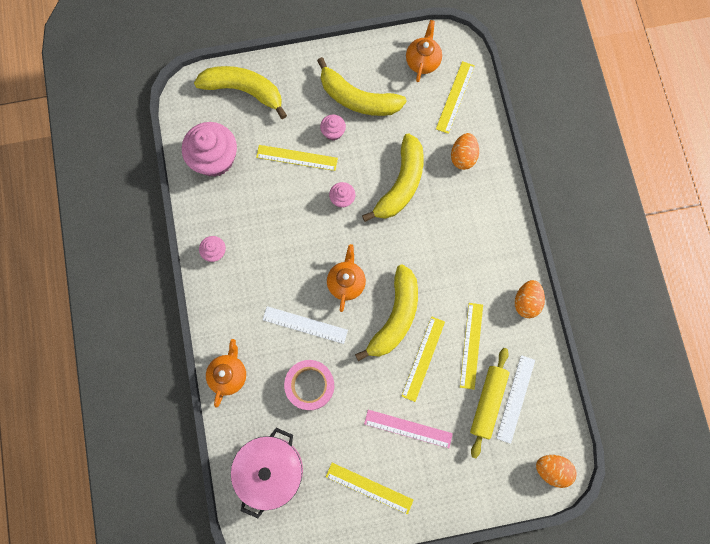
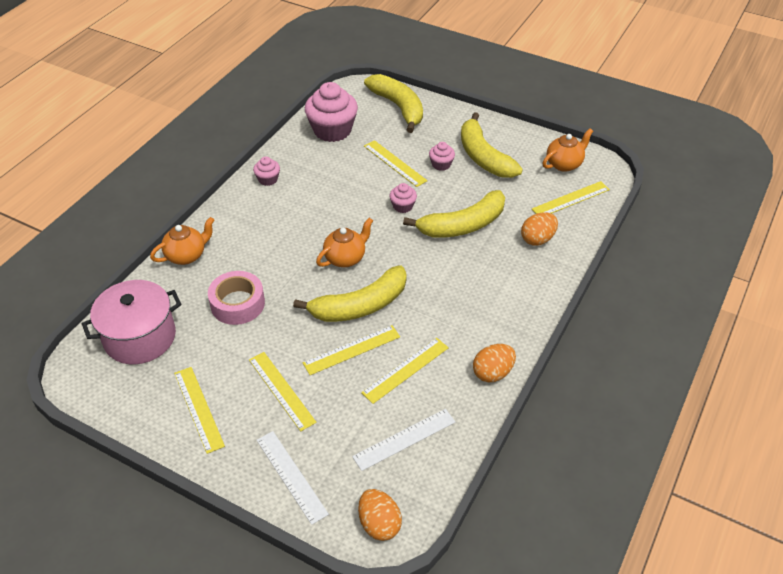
camera: 40 degrees right, 30 degrees down
white ruler [263,306,348,344] -> white ruler moved to [257,431,329,525]
pink ruler [364,410,453,448] -> yellow ruler [249,352,317,431]
yellow rolling pin [470,348,510,458] -> none

